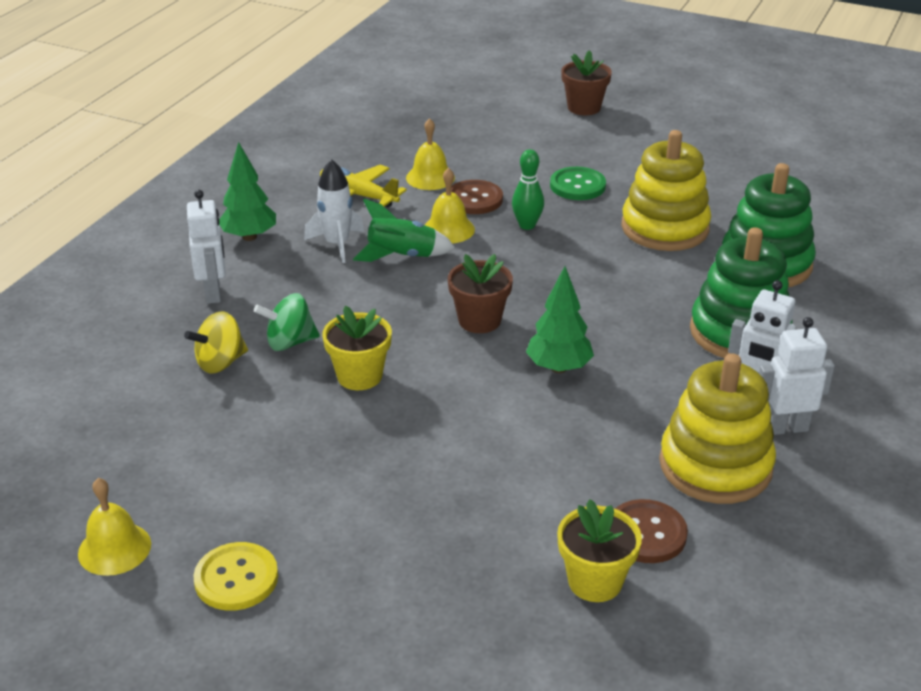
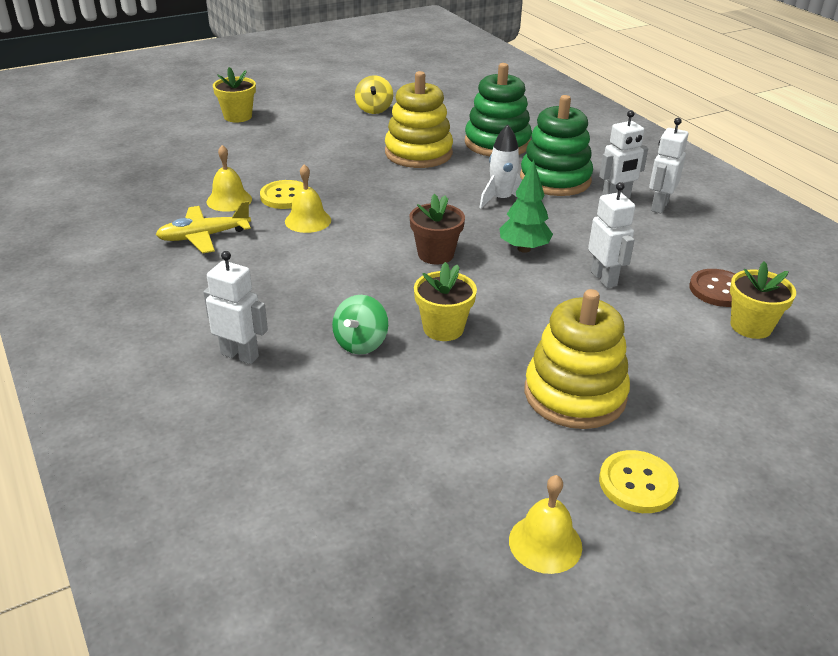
camera: 55 degrees left, 0 degrees up
yellow spinning top [184,311,248,373] -> yellow spinning top moved to [355,75,393,114]
green tree [219,142,276,241] -> none
white rocket [304,159,364,263] -> white rocket moved to [479,125,522,209]
green rocket [353,199,455,262] -> none
brown button [451,180,503,214] -> yellow button [260,180,303,209]
green bowling pin [512,149,544,230] -> none
green button [550,167,606,200] -> none
brown flower pot [561,50,612,115] -> yellow flower pot [213,67,256,123]
yellow stacking toy [659,354,776,504] -> yellow stacking toy moved to [525,289,630,429]
none -> white robot [588,182,635,288]

